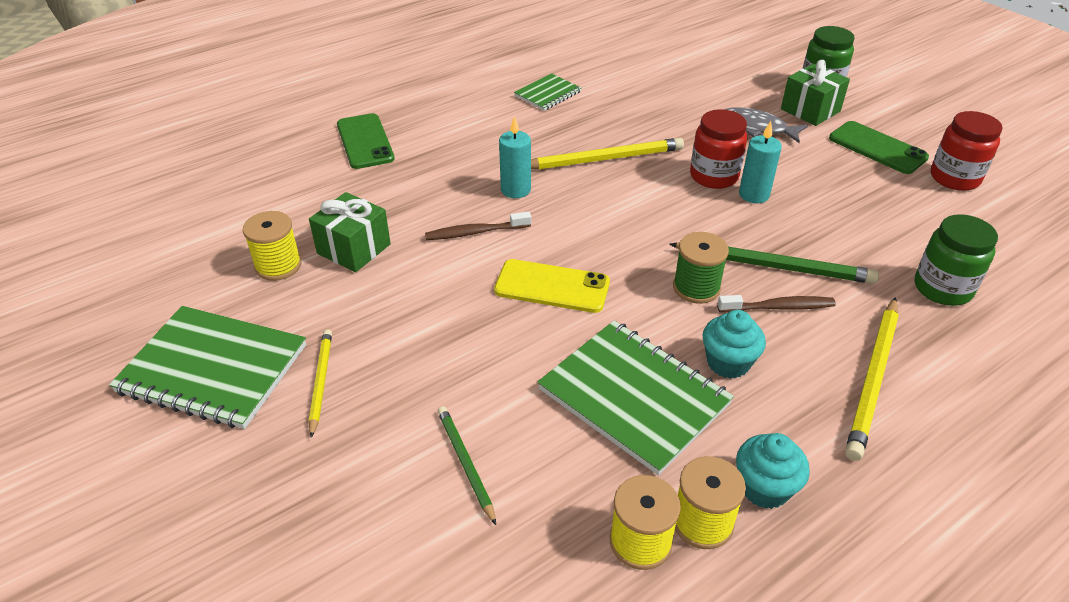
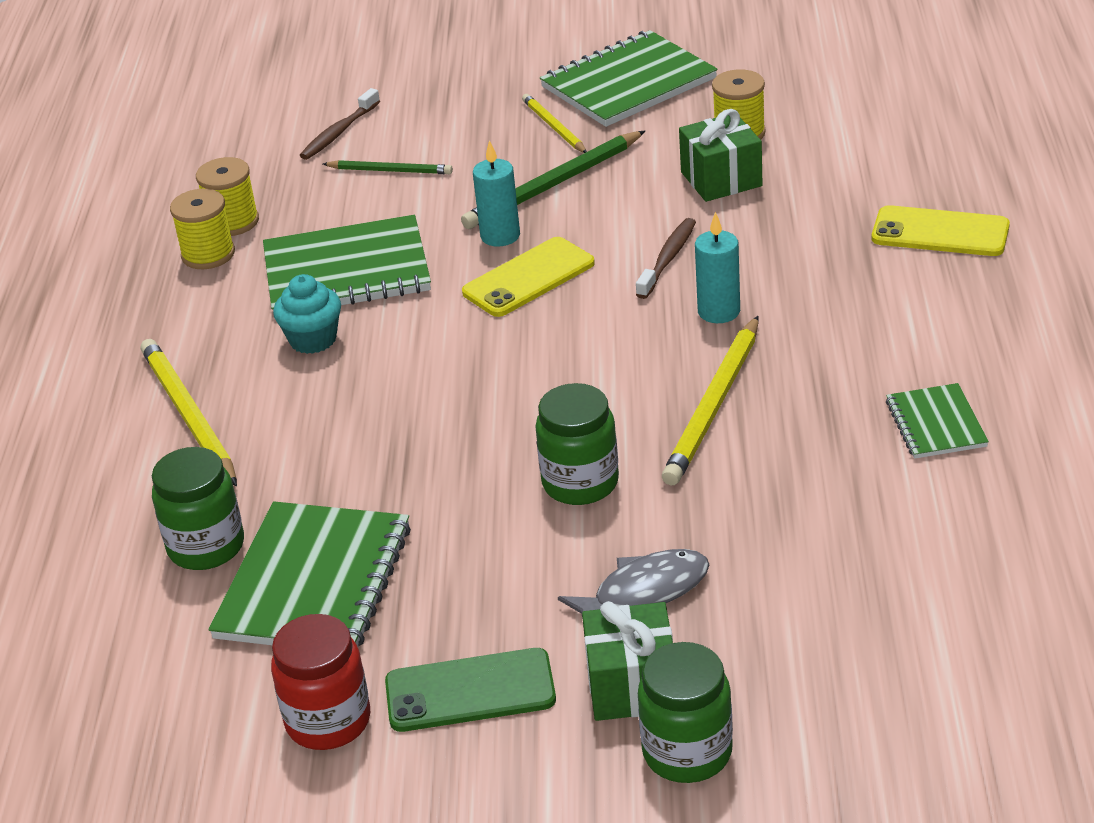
camera: 130 degrees right, 5 degrees down
yellow pencil [309,329,332,438] -> yellow pencil turned 150 degrees counterclockwise [522,94,587,153]
green phone [337,113,395,169] -> yellow phone [872,205,1010,256]
green pencil [669,242,879,284] -> green pencil moved to [461,131,645,229]
green spool [673,232,729,304] -> none
red jar [690,109,747,189] -> green jar [535,383,619,505]
brown toothbrush [717,295,836,313] -> brown toothbrush moved to [299,88,380,160]
turquoise cupcake [736,433,810,509] -> none
turquoise candle [739,121,782,203] -> turquoise candle moved to [473,140,520,247]
none -> green notebook [208,501,411,647]

